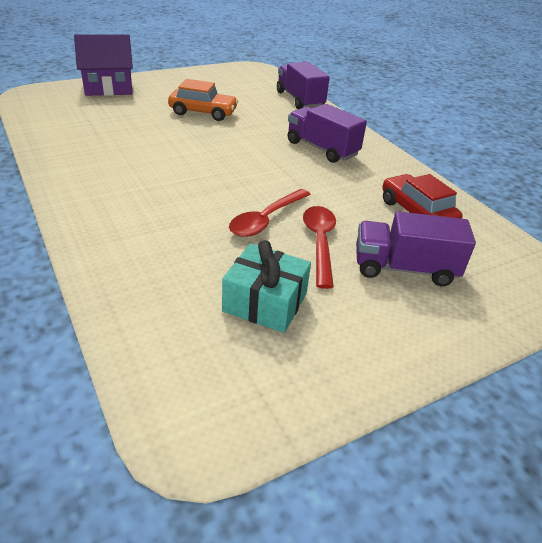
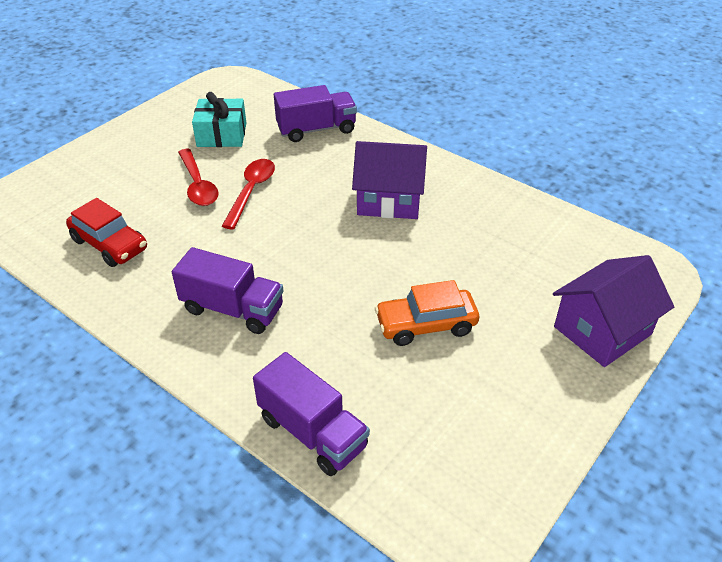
camera: 160 degrees right, 5 degrees up
purple truck [356,211,476,286] -> purple truck moved to [274,85,357,142]
none -> purple house [352,141,427,219]

